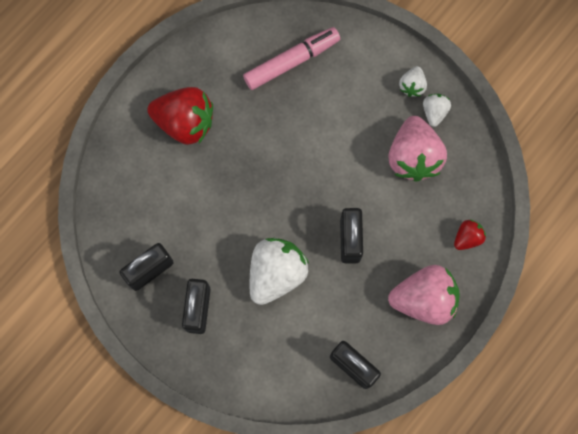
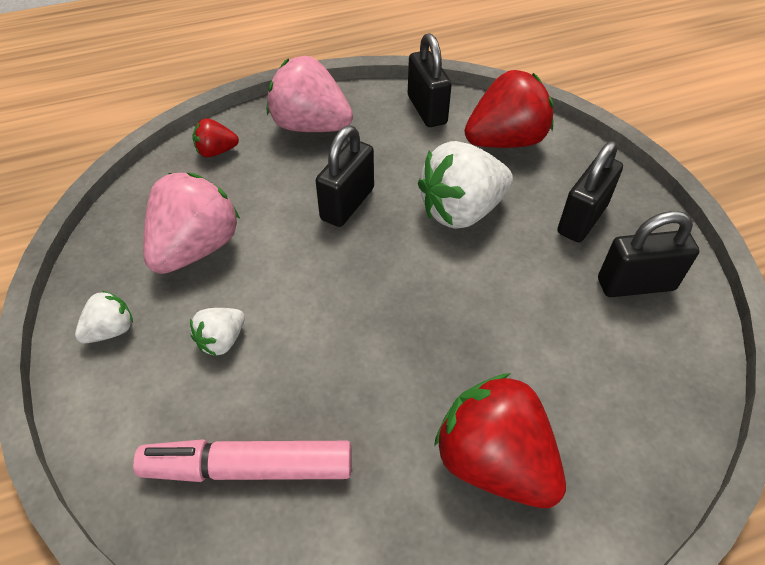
camera: 150 degrees left, 25 degrees down
white strawberry [423,94,451,127] -> white strawberry moved to [190,308,245,356]
none -> red strawberry [464,70,553,148]

